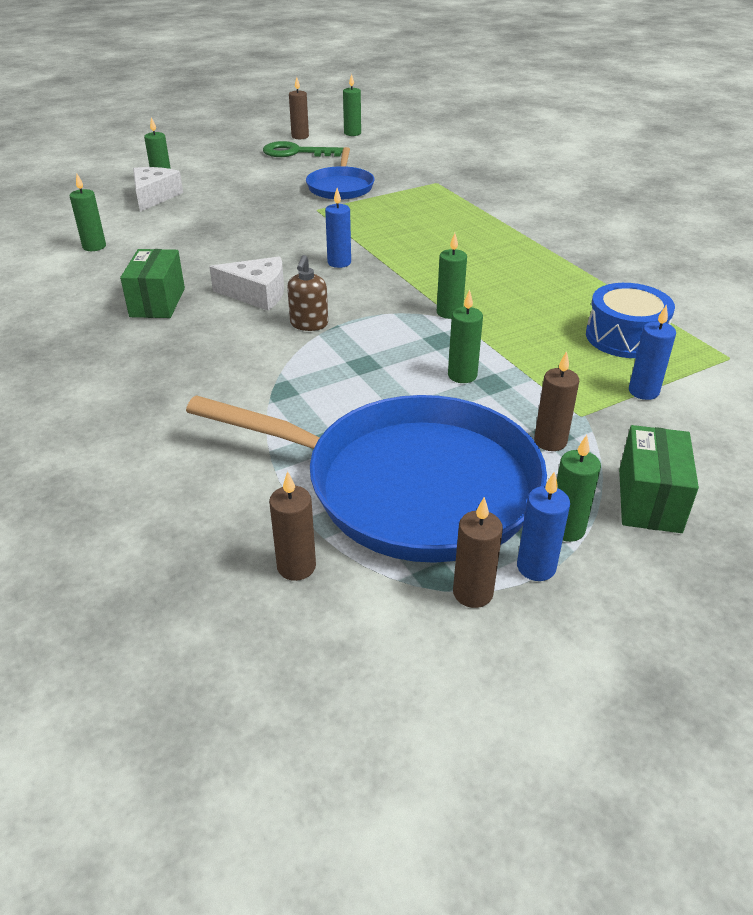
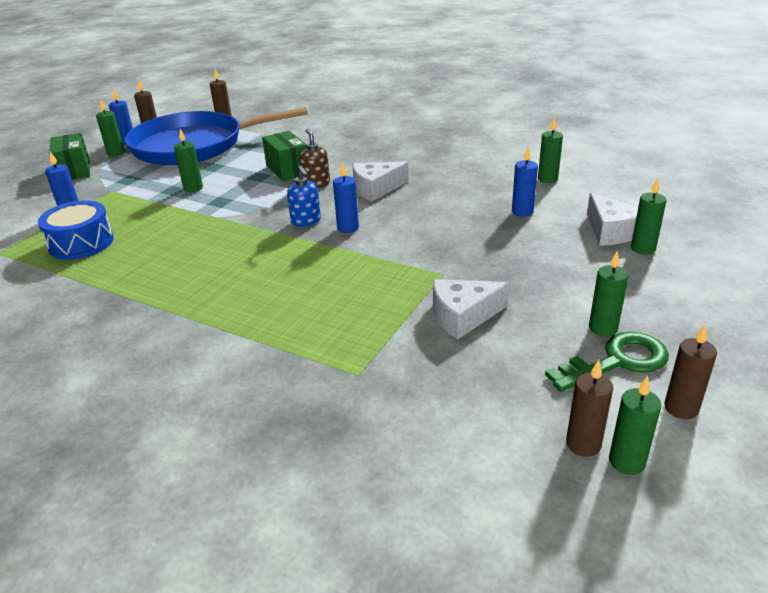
camera: 150 degrees right, 5 degrees down
green box [120,249,185,318] -> green box moved to [262,131,307,181]
blue pan [306,147,375,200] -> white cheese [433,279,510,340]
green candle [437,233,467,319] -> green candle moved to [589,252,628,337]
brown candle [534,351,579,451] -> brown candle moved to [566,360,613,457]
none -> blue soap dispenser [287,166,321,227]
none -> blue candle [512,147,538,217]

